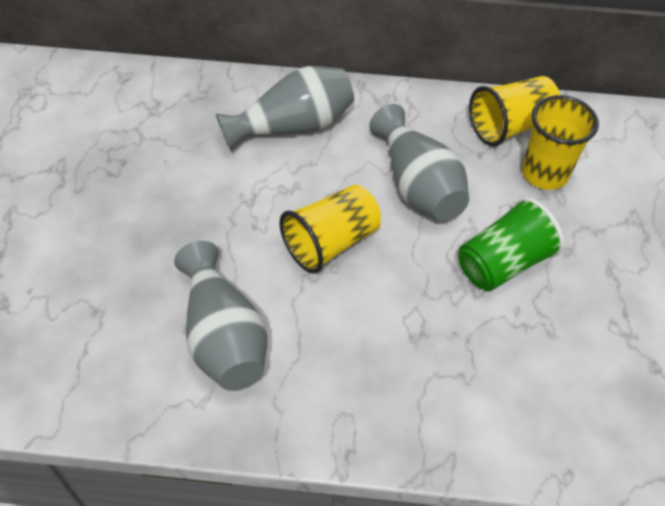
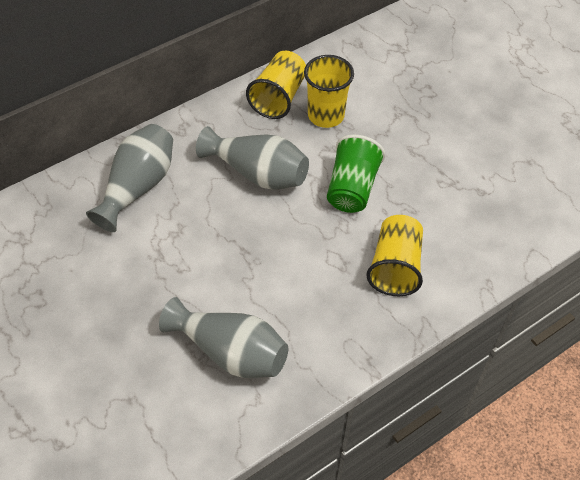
camera: 40 degrees left, 0 degrees up
yellow cup [280,185,381,274] -> yellow cup moved to [366,215,423,296]

